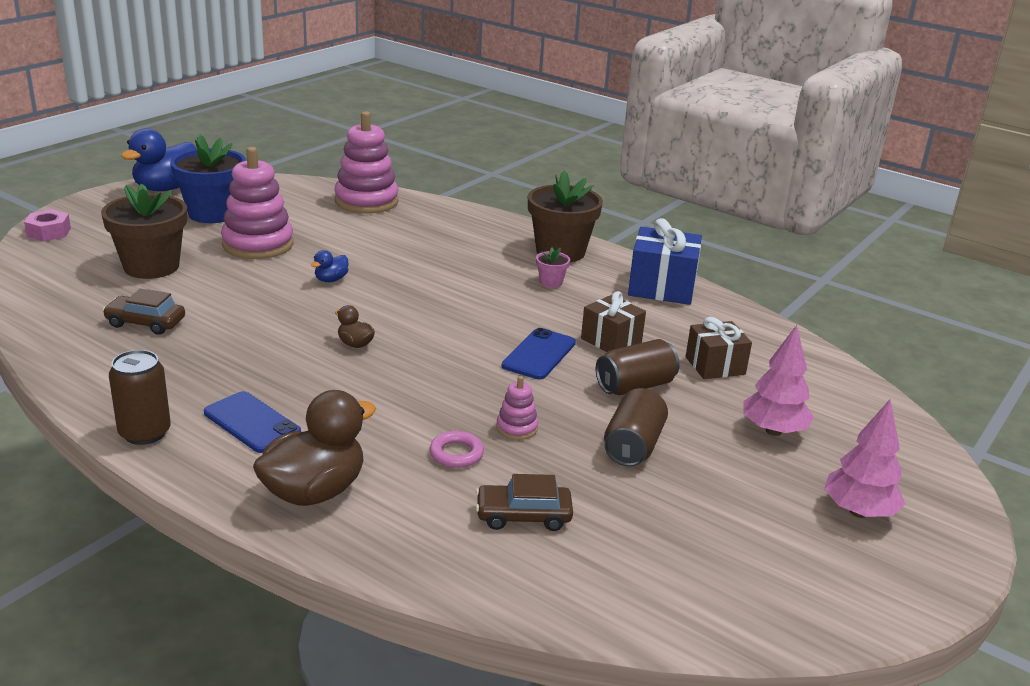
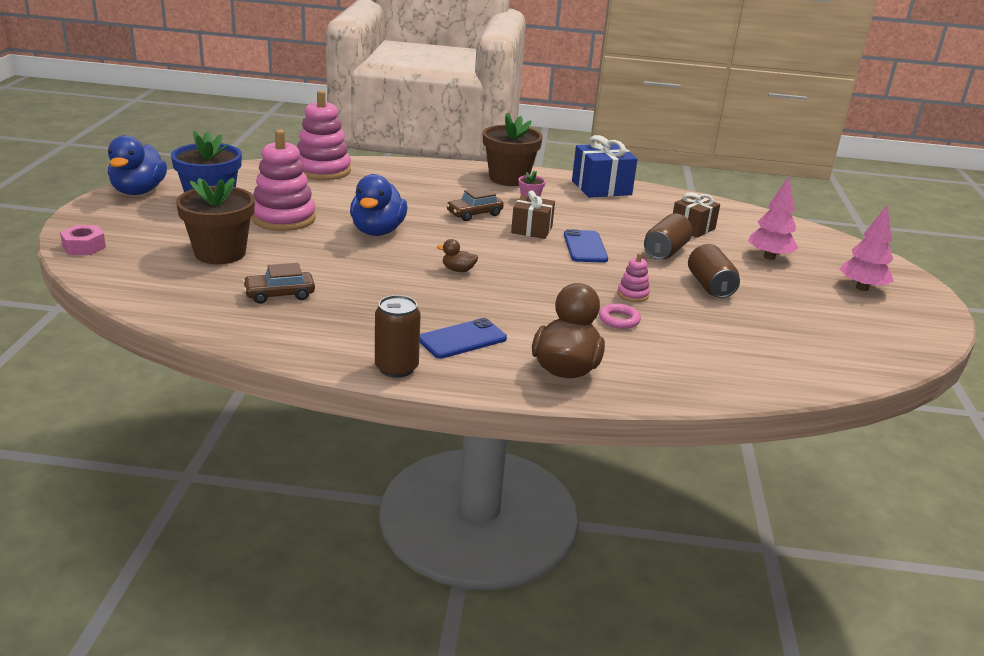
camera: 30 degrees left, 0 degrees up
blue phone [204,391,301,453] -> blue phone turned 45 degrees counterclockwise [420,318,507,359]
blue duck [311,250,348,282] -> blue duck [350,174,407,236], size x2.17
brown car [476,474,573,531] -> brown car moved to [446,187,504,221]
brown gift [581,291,646,352] -> brown gift moved to [511,191,555,239]

